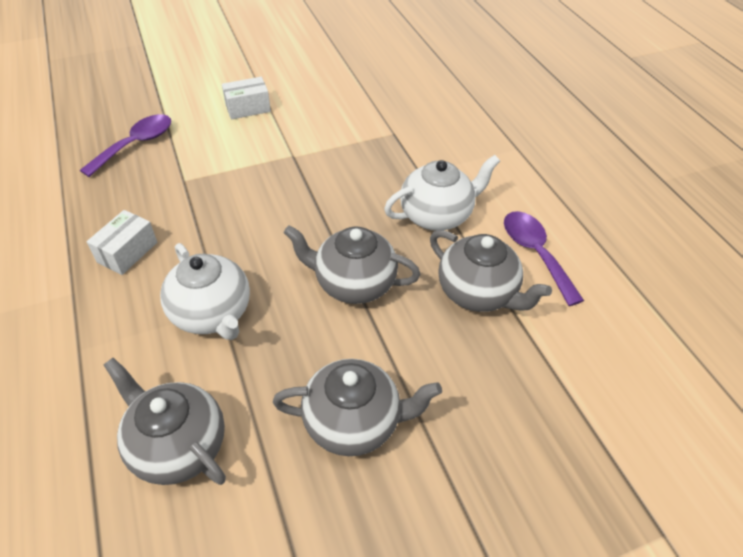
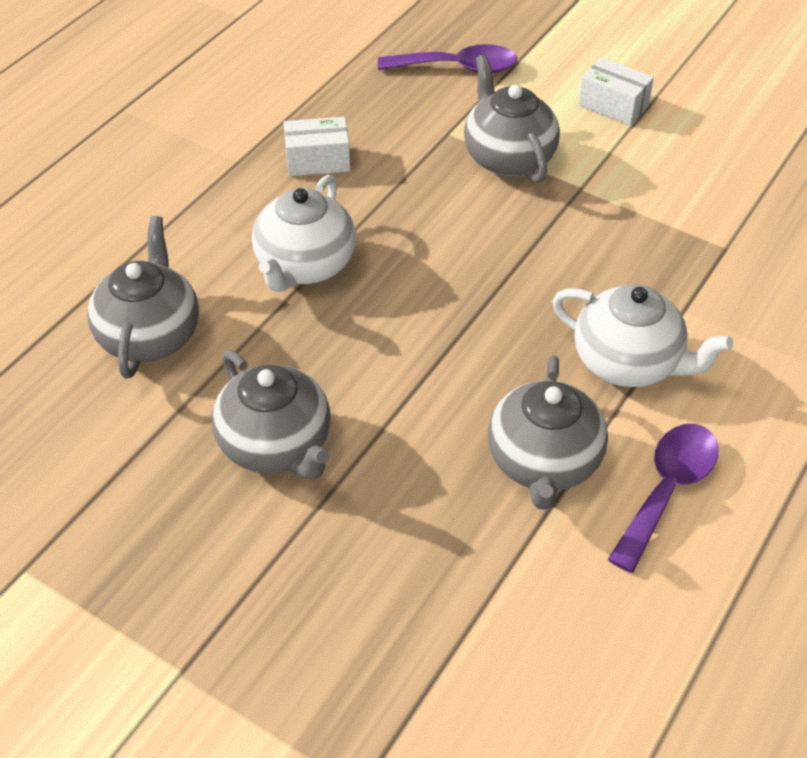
camera: 55 degrees right, 0 degrees up
grey teapot [284,226,420,304] -> grey teapot moved to [464,55,560,183]

